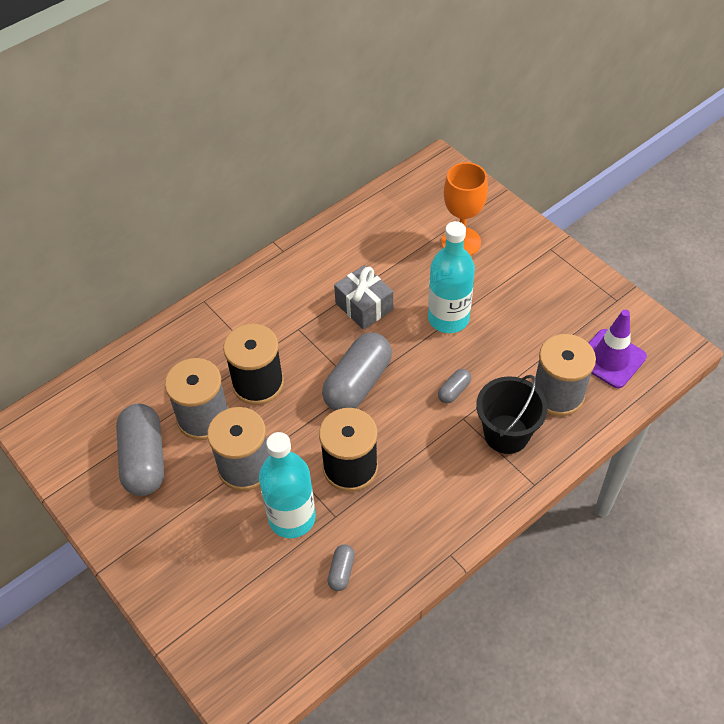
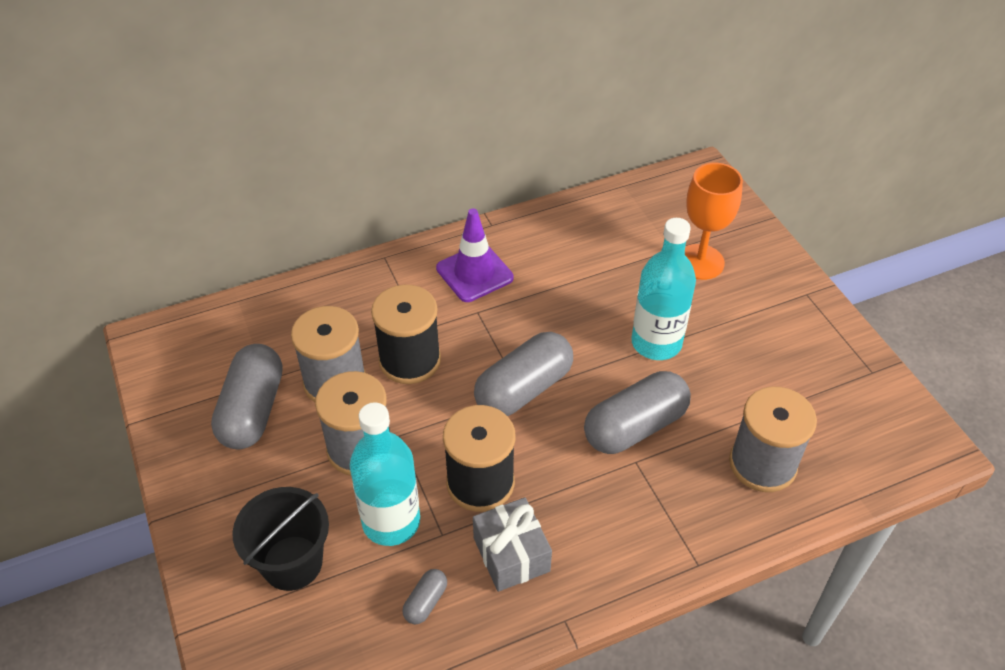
camera: 15 degrees right, 5 degrees down
grey gift [334,265,393,330] -> grey gift moved to [473,497,552,592]
grey capsule [438,369,471,403] -> grey capsule [584,371,691,454], size x2.22
black bucket [476,375,548,454] -> black bucket moved to [232,487,329,591]
purple traffic cone [589,310,647,388] -> purple traffic cone moved to [436,208,514,302]

